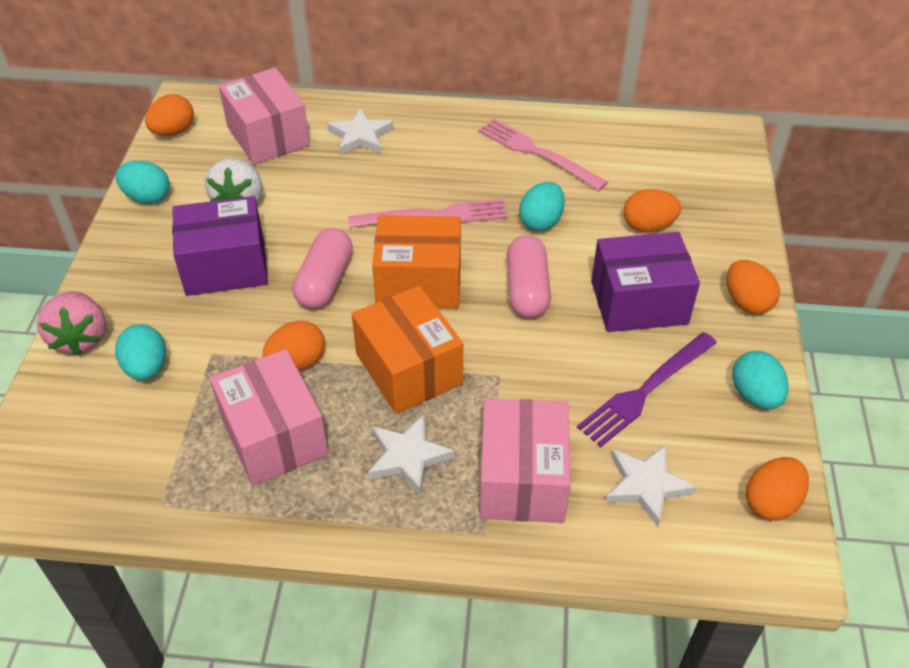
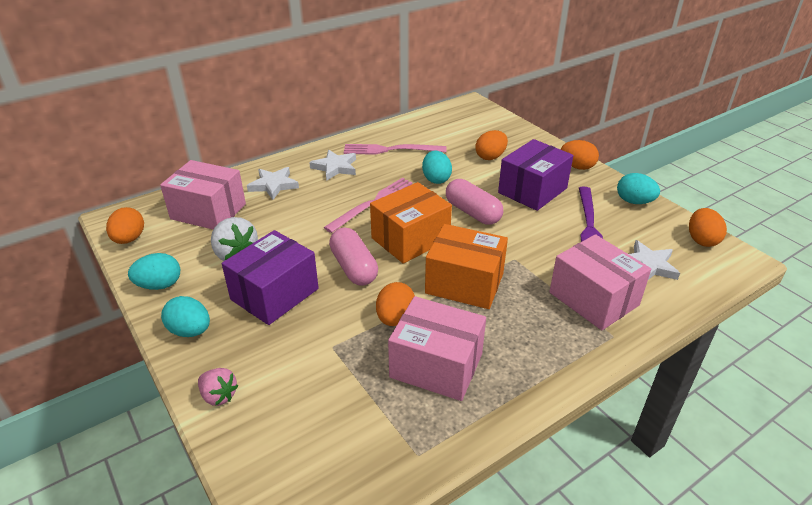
camera: 40 degrees left, 10 degrees down
pink strawberry [37,291,106,356] -> pink strawberry [198,368,238,406], size x0.63
turquoise egg [115,324,166,381] -> turquoise egg moved to [161,296,210,337]
white star [368,415,455,495] -> white star moved to [309,150,356,181]

